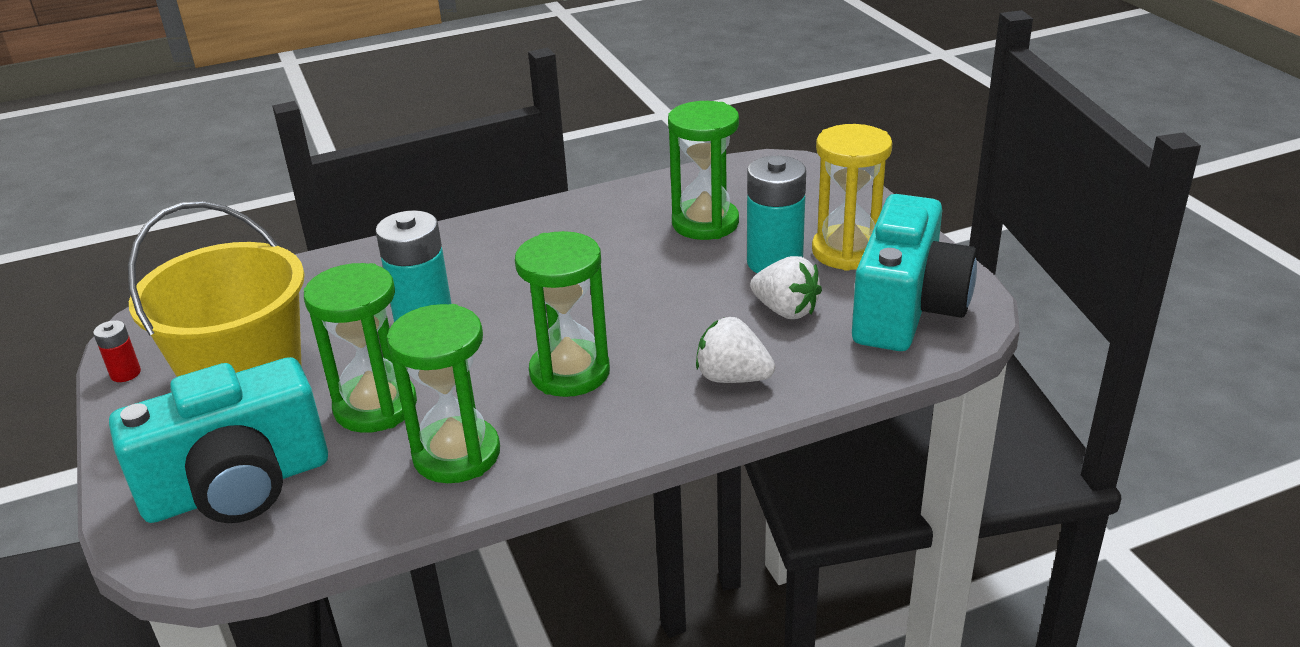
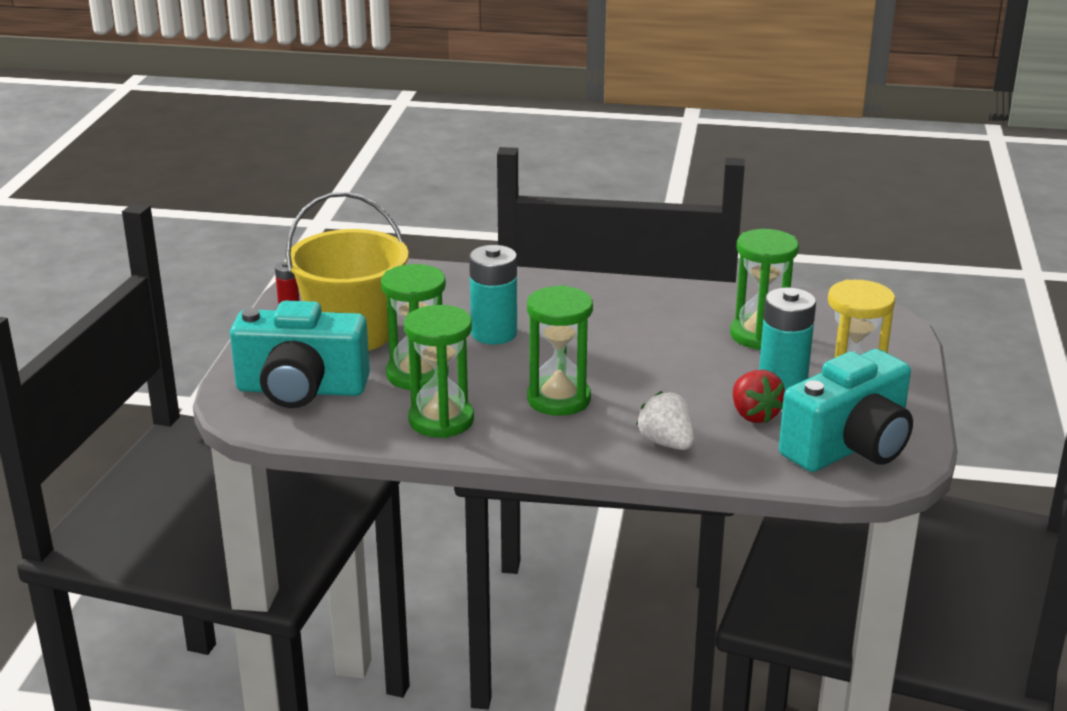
camera: 30 degrees right, 5 degrees down
white strawberry [750,256,822,319] -> red strawberry [733,370,785,423]

